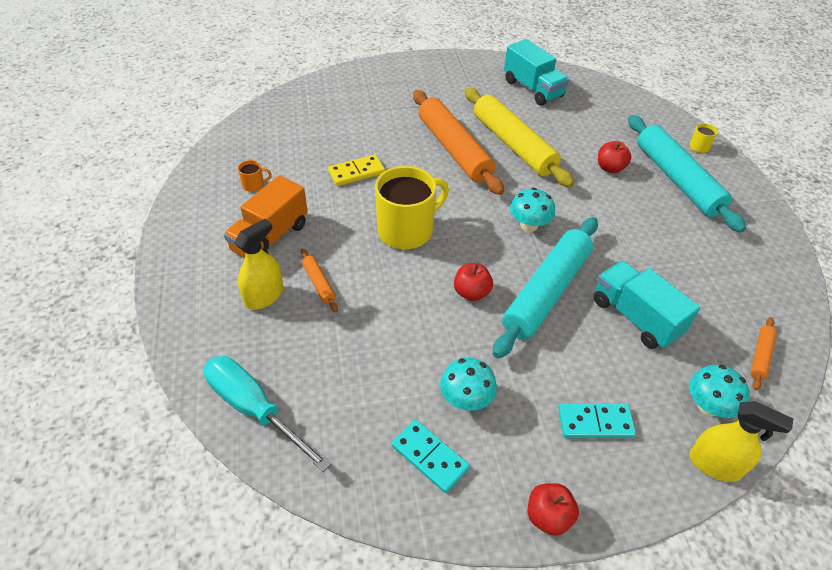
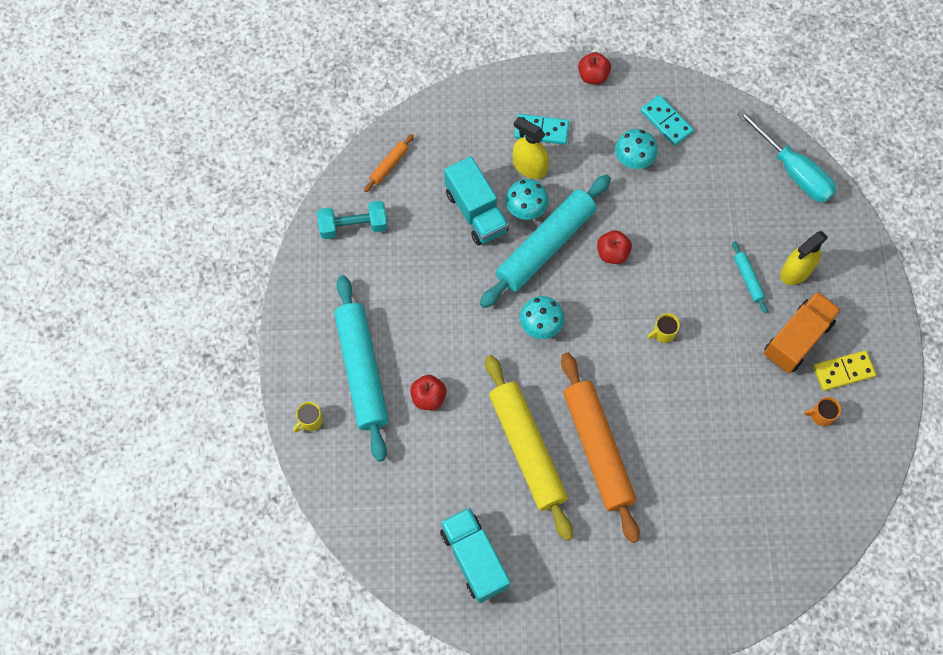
camera: 170 degrees left, 20 degrees up
orange rolling pin [301,249,338,312] -> turquoise rolling pin [732,241,767,313]
yellow domino [328,154,385,186] -> yellow domino moved to [813,350,876,391]
yellow mug [375,166,449,249] -> yellow mug [648,313,680,343], size x0.41
turquoise mushroom [689,365,750,418] -> turquoise mushroom moved to [505,179,548,220]
yellow spray bottle [690,401,793,482] -> yellow spray bottle moved to [513,117,549,179]
none -> turquoise dumbbell [317,201,388,239]

